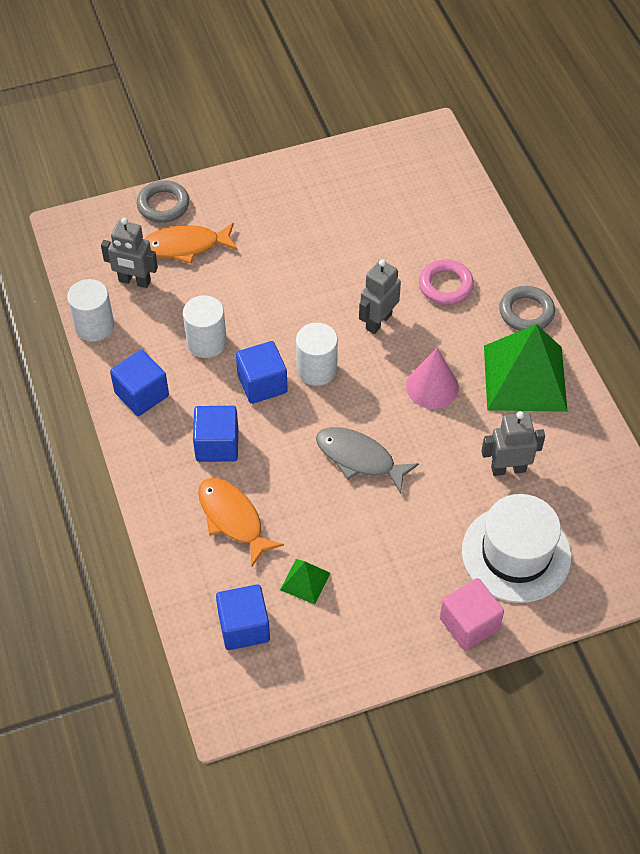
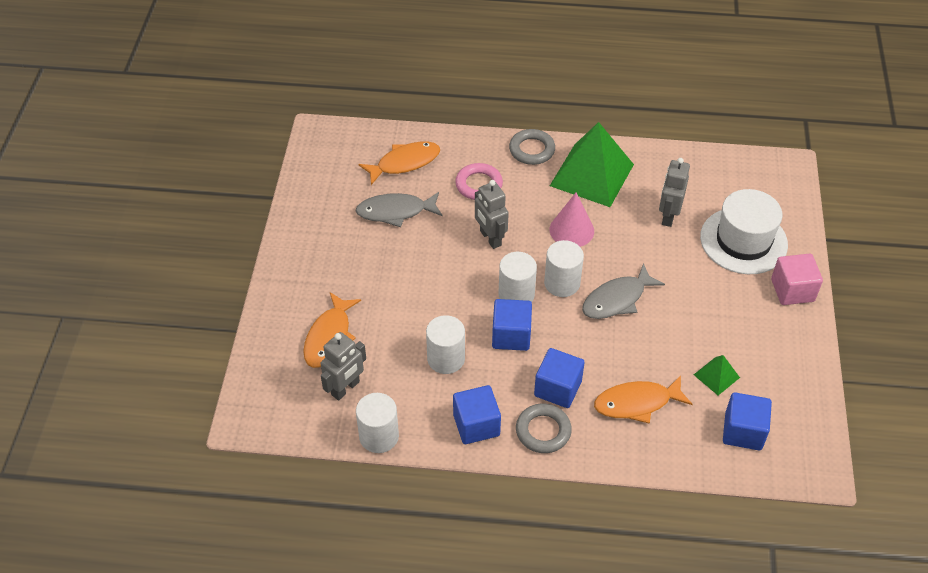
camera: 65 degrees left, 5 degrees down
grey ring [137,180,189,223] -> grey ring moved to [516,403,572,453]
none -> grey fish [355,192,442,227]
none -> orange fish [359,141,440,185]
none -> white cylinder [544,240,584,297]

